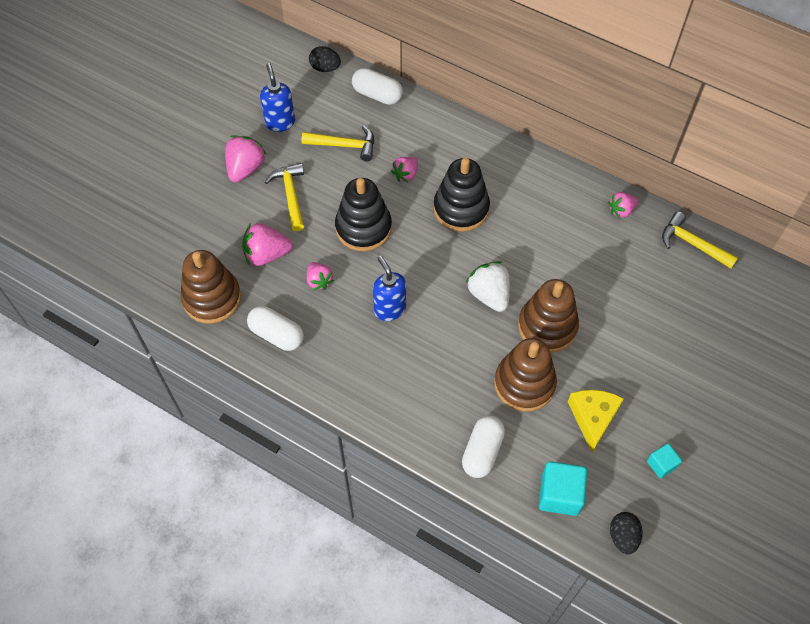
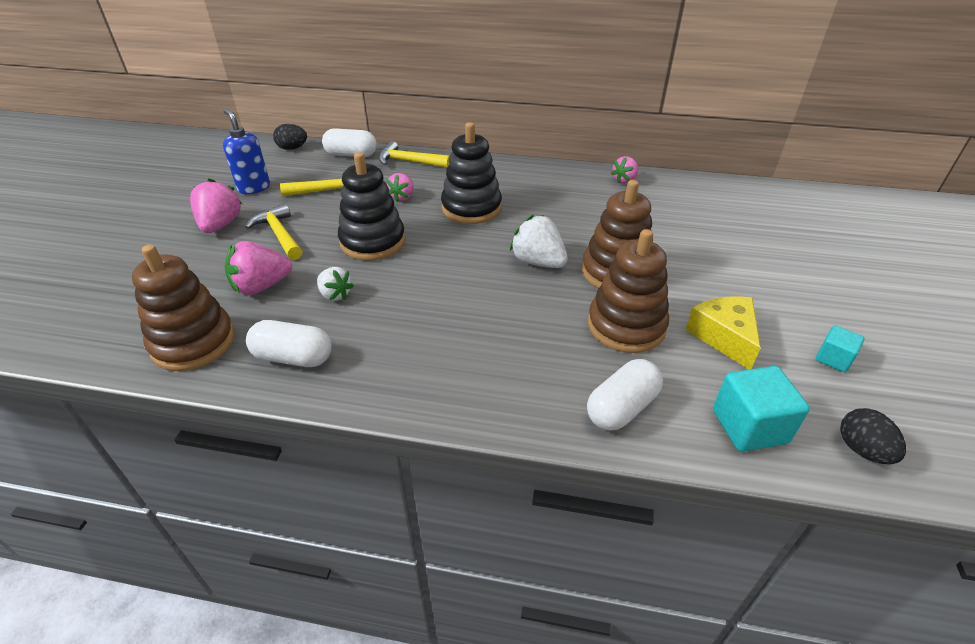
camera: 20 degrees left, 20 degrees down
pink strawberry [307,262,334,290] -> white strawberry [317,267,354,301]
blue soap dispenser [373,256,406,321] -> none
white capsule [462,416,505,478] -> white capsule turned 45 degrees clockwise [587,359,663,431]
yellow hammer [662,211,738,269] -> yellow hammer moved to [379,141,450,168]

